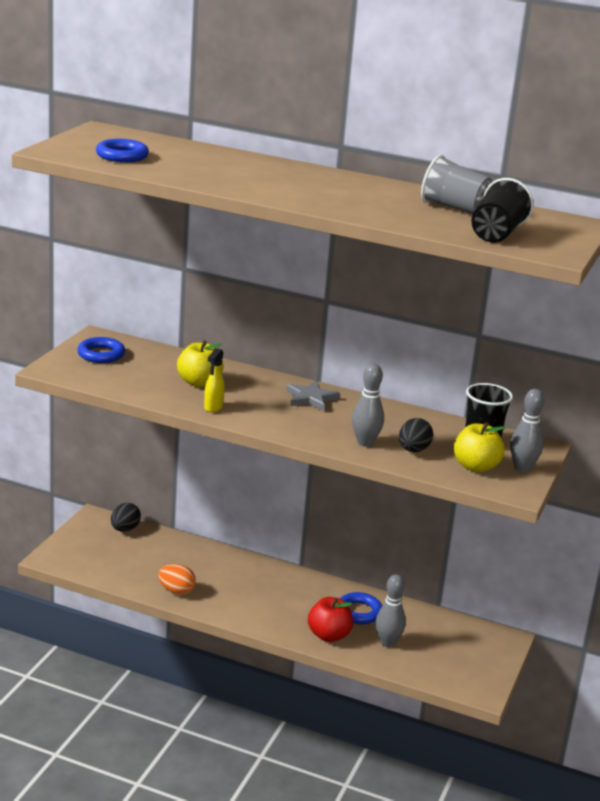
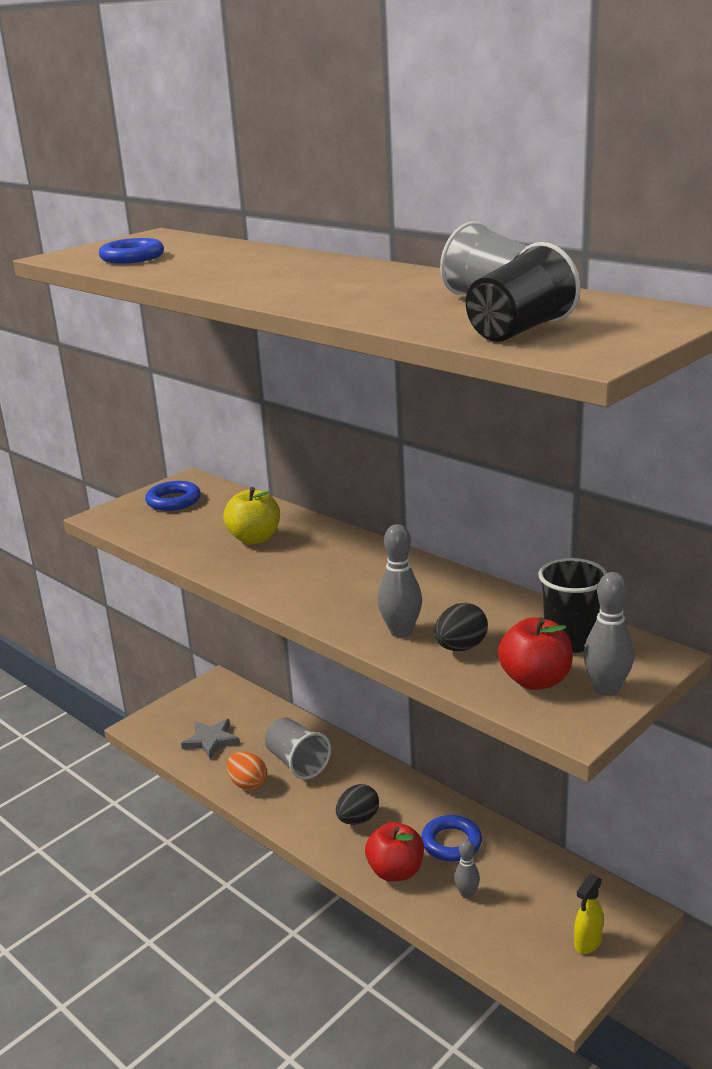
camera: 25 degrees right, 0 degrees up
black egg [111,503,141,532] -> black egg moved to [336,784,379,825]
yellow spray bottle [204,348,225,412] -> yellow spray bottle moved to [574,874,604,954]
grey star [286,381,340,411] -> grey star moved to [181,719,240,759]
grey bowling pin [376,574,406,647] -> grey bowling pin [454,840,480,899], size x0.64
yellow apple [454,422,506,472] -> red apple [498,617,573,690]
none -> grey cup [265,717,331,779]

